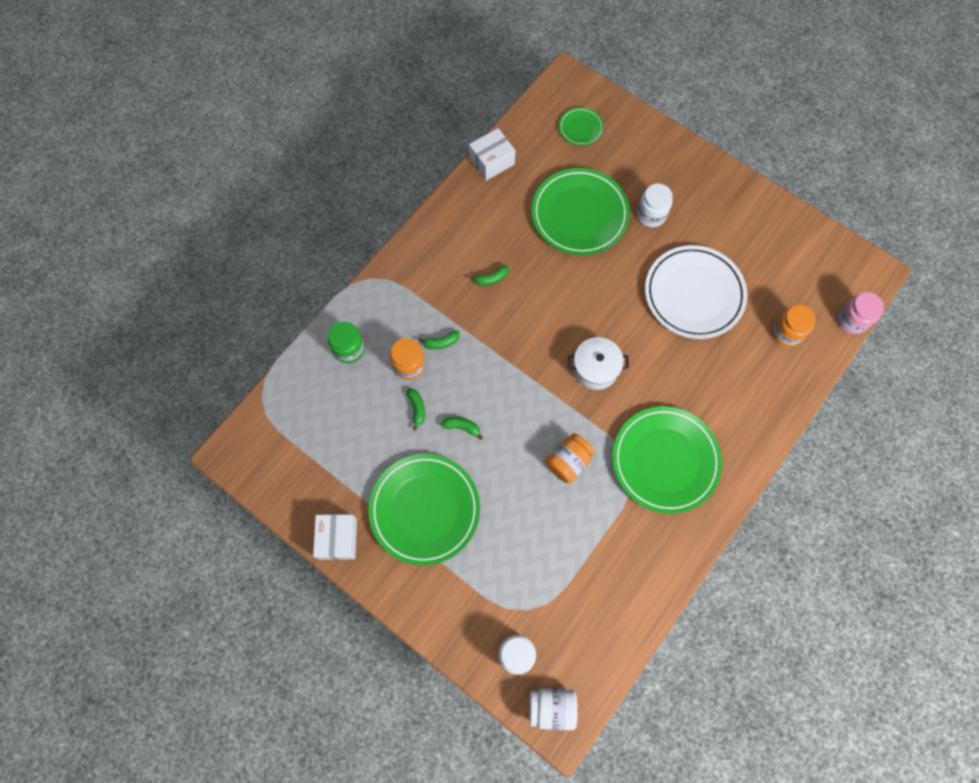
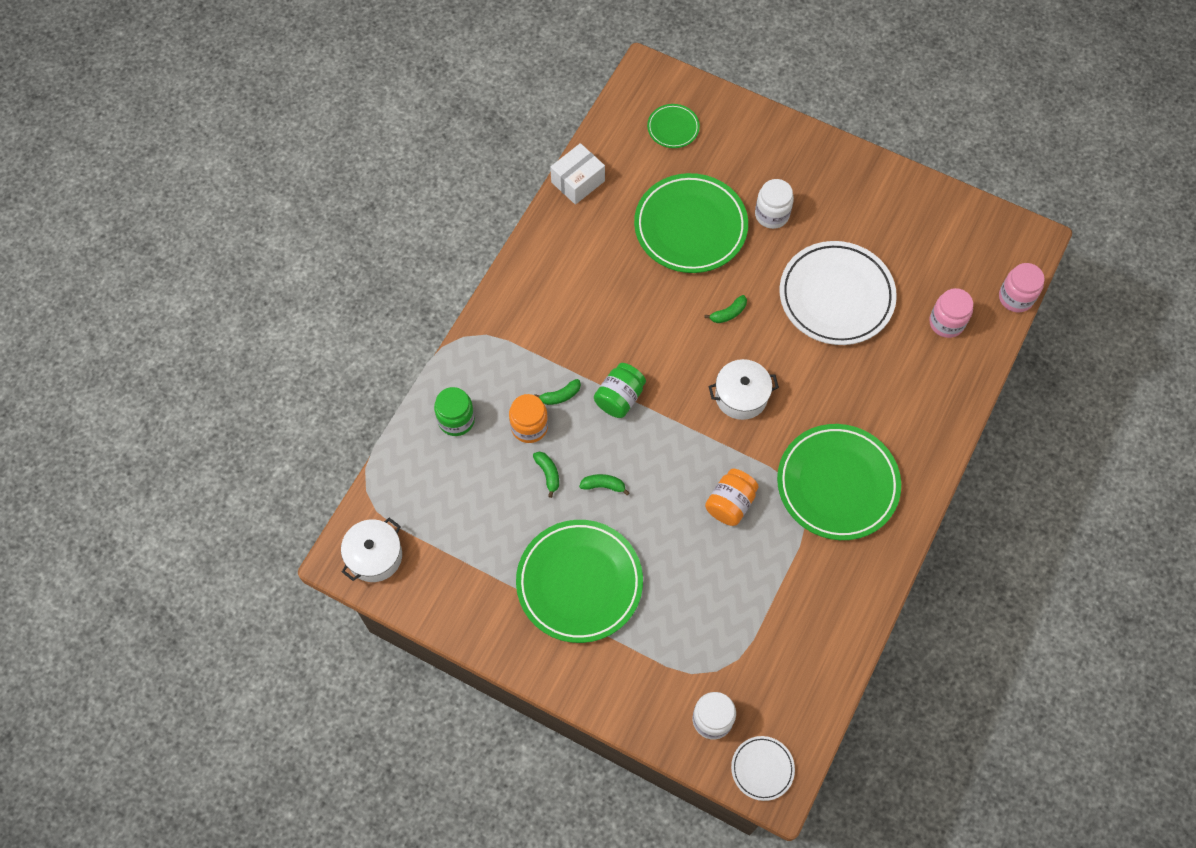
camera: 10 degrees left, 5 degrees down
white box [313,514,357,560] -> none
green banana [469,265,509,286] -> green banana moved to [704,295,747,323]
white jar [529,688,578,730] -> white plate [731,736,795,801]
orange jar [771,305,816,347] -> pink jar [929,288,973,338]
none -> white pot [341,518,402,582]
none -> green jar [594,363,646,418]

